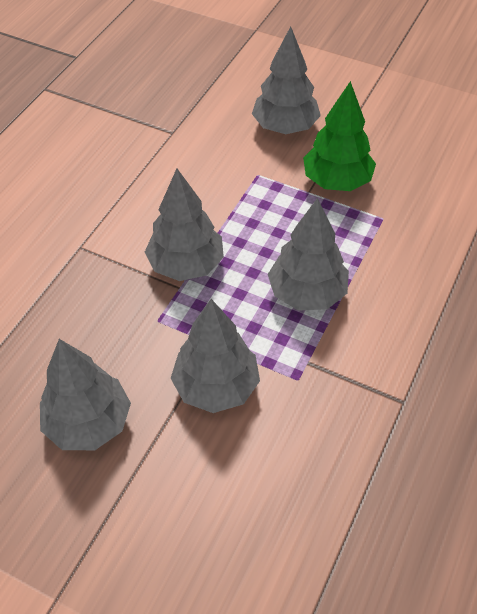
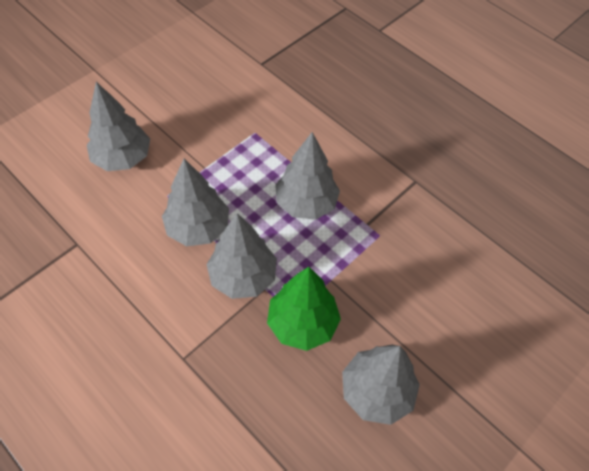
camera: 75 degrees left, 5 degrees up
grey tree [171,299,260,413] -> grey tree moved to [162,159,229,246]
green tree [303,81,376,191] -> green tree moved to [267,267,341,351]

